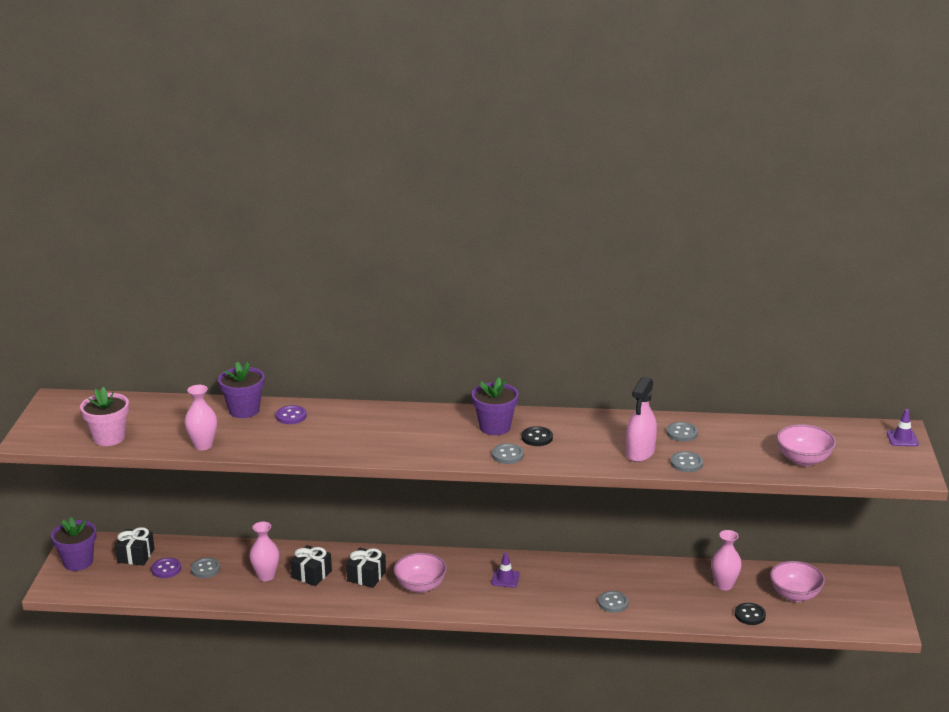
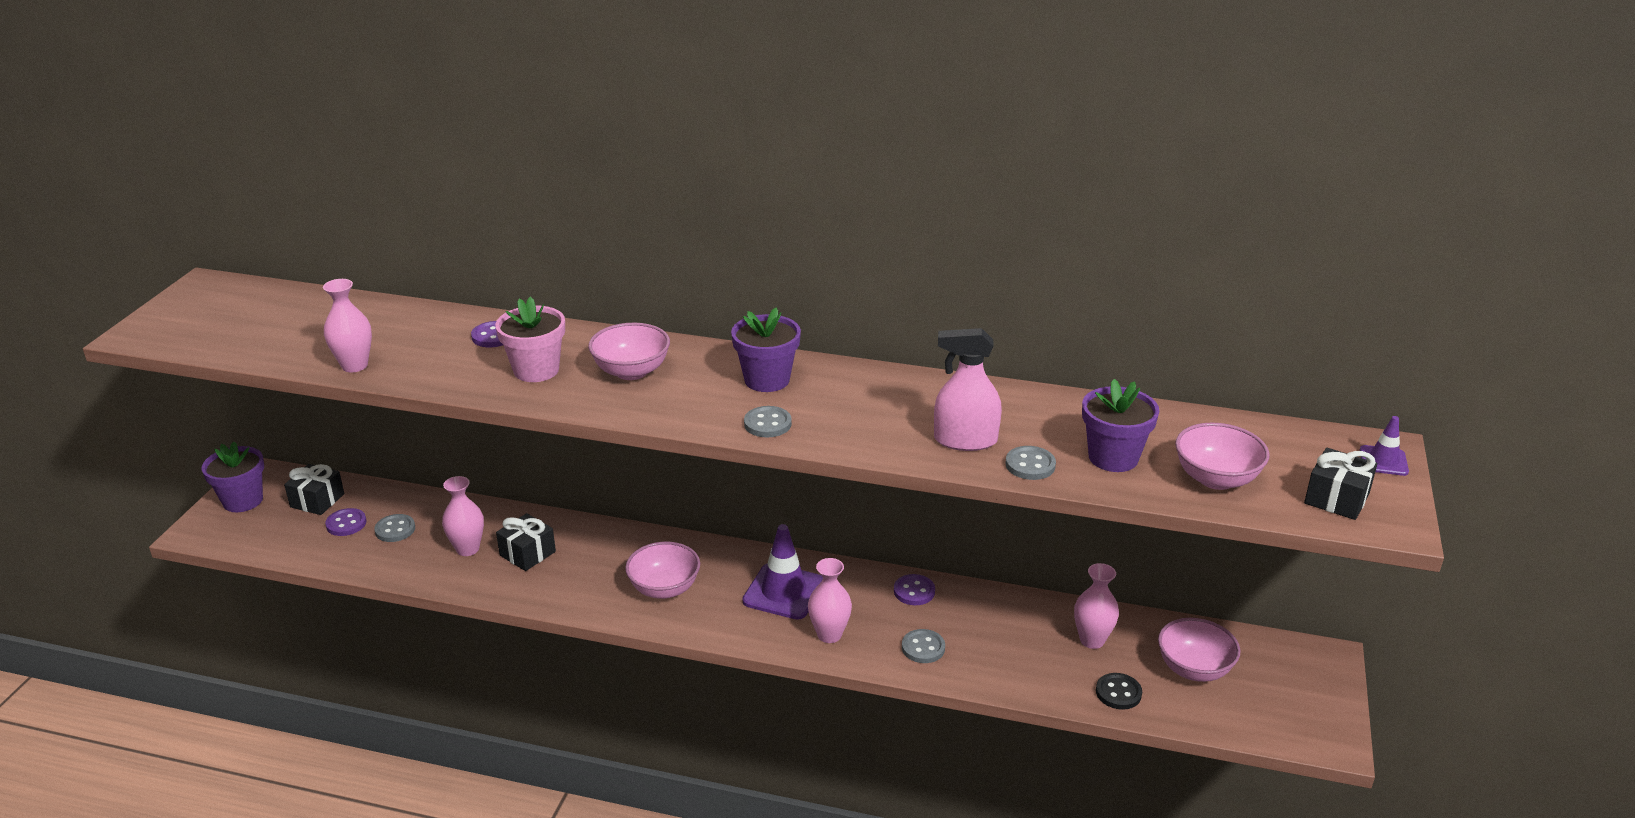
camera: 10 degrees right, 5 degrees up
pink flower pot [80,387,129,446] -> pink flower pot moved to [495,296,565,382]
purple flower pot [218,362,265,418] -> purple flower pot moved to [1082,379,1159,472]
black gift [346,548,386,588] -> black gift moved to [1304,448,1377,520]
purple traffic cone [491,552,520,588] -> purple traffic cone [742,524,823,620], size x1.87
black button [522,426,553,446] -> none
pink spray bottle [626,377,657,462] -> pink spray bottle turned 60 degrees clockwise [934,328,1002,451]
grey button [666,422,698,442] -> none
none -> pink bowl [588,323,670,380]
none -> pink vase [808,558,852,643]
none -> purple button [894,574,935,605]

